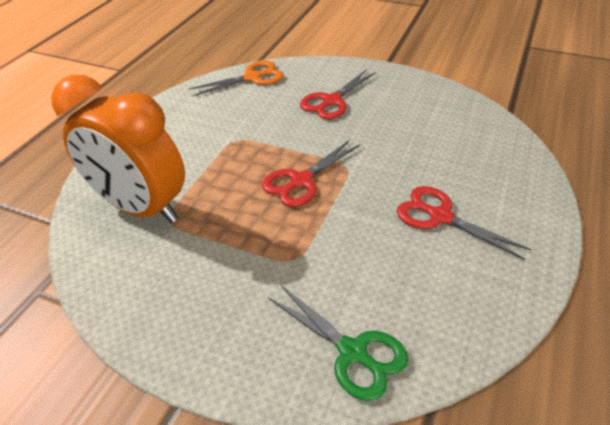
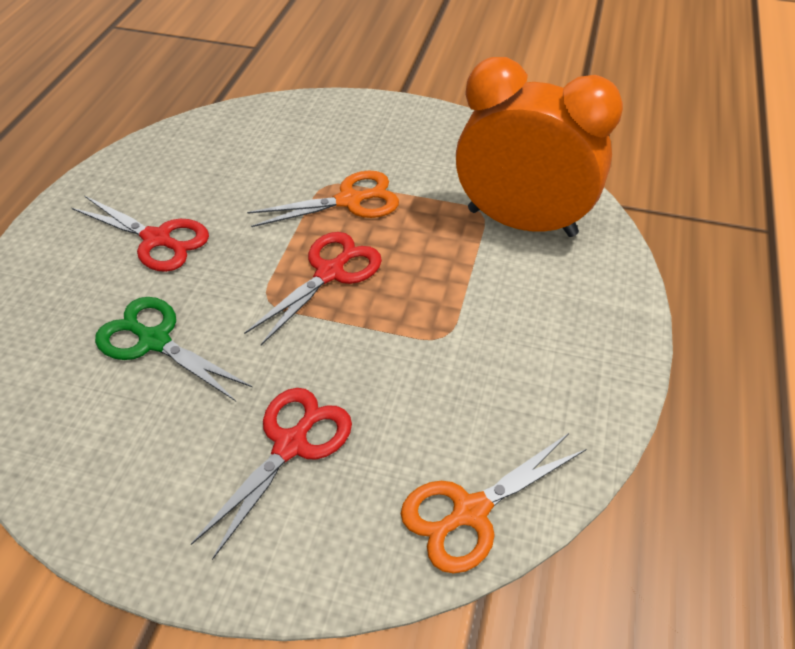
camera: 170 degrees right, 5 degrees up
green scissors [268,285,409,401] -> green scissors moved to [95,297,253,401]
none -> orange scissors [247,170,399,227]

